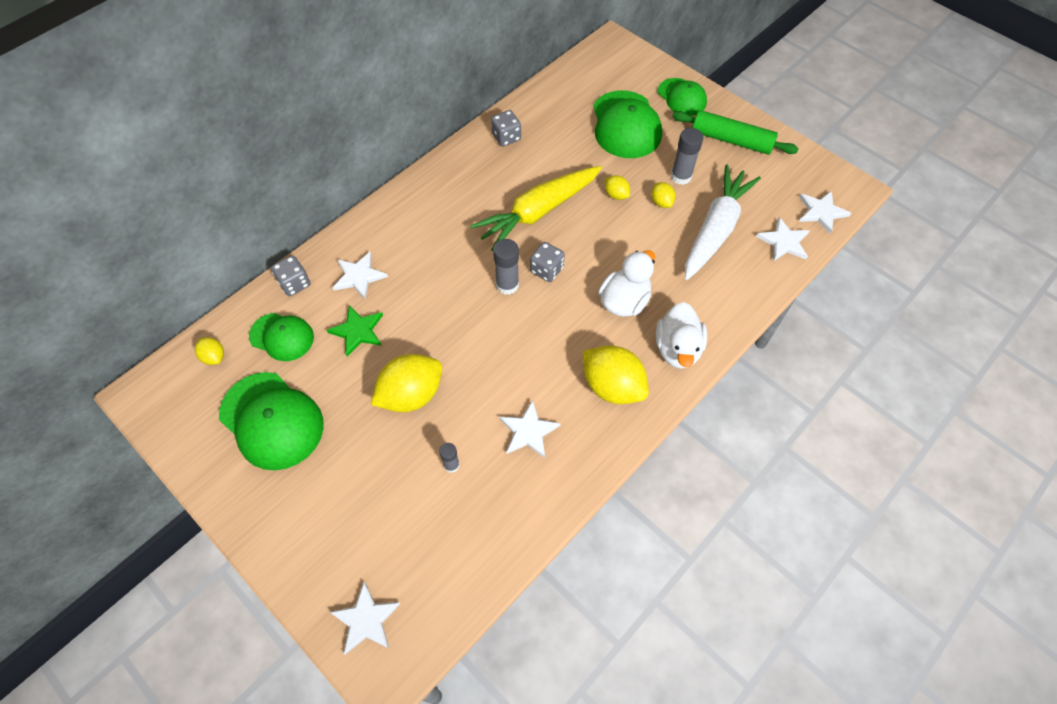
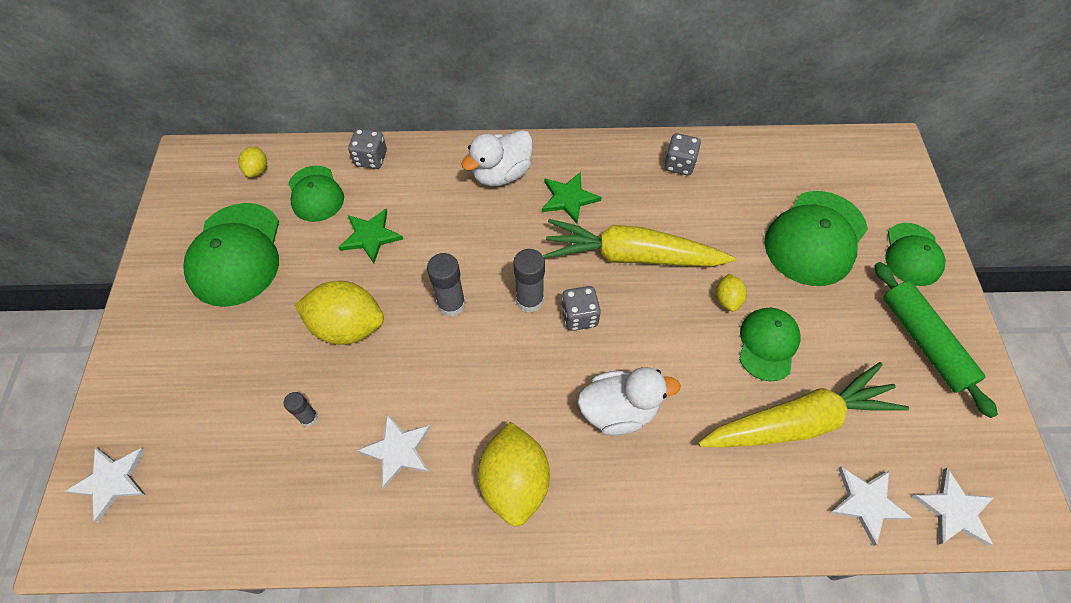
camera: 45 degrees right, 0 degrees up
white star [332,252,388,299] -> none
yellow lemon [651,182,675,208] -> green cap [739,308,800,381]
white duck [656,302,707,369] -> white duck moved to [461,130,533,186]
grey glue stick [671,128,703,185] -> grey glue stick moved to [427,253,466,317]
white carrot [685,164,761,280] -> yellow carrot [698,362,909,448]
none -> green star [542,172,602,224]

